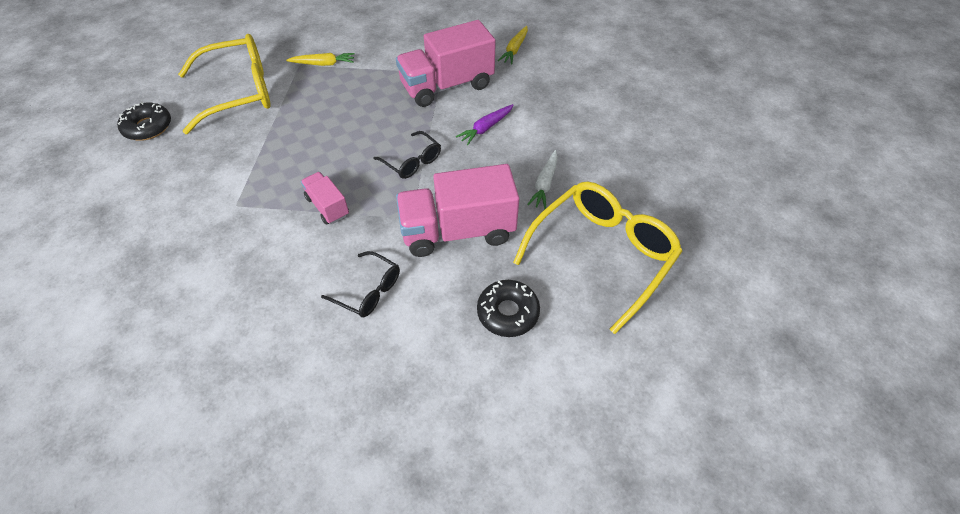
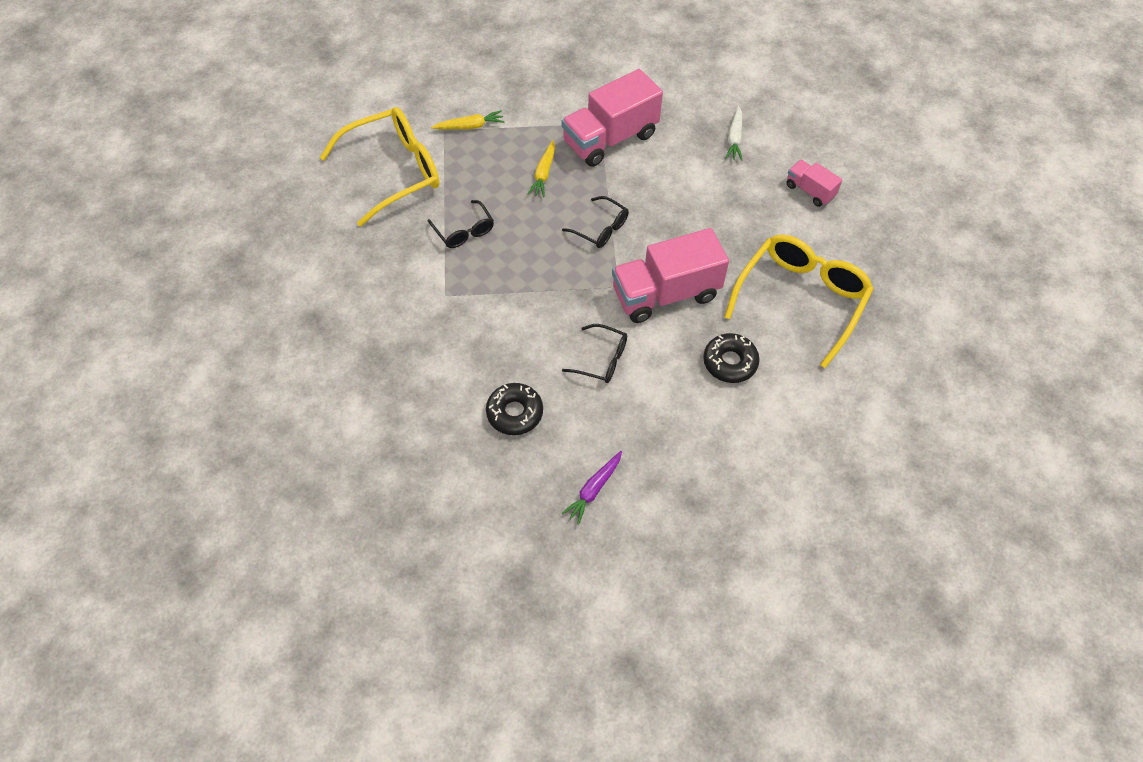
camera: 10 degrees left, 5 degrees up
black donut [117,102,171,141] -> black donut moved to [486,383,543,435]
pink truck [301,172,349,225] -> pink truck moved to [787,160,842,207]
purple carrot [456,104,514,145] -> purple carrot moved to [562,451,622,525]
yellow carrot [498,26,528,64] -> yellow carrot moved to [527,140,555,197]
white carrot [527,150,558,209] -> white carrot moved to [725,106,742,161]
none -> black glasses [428,200,494,248]

